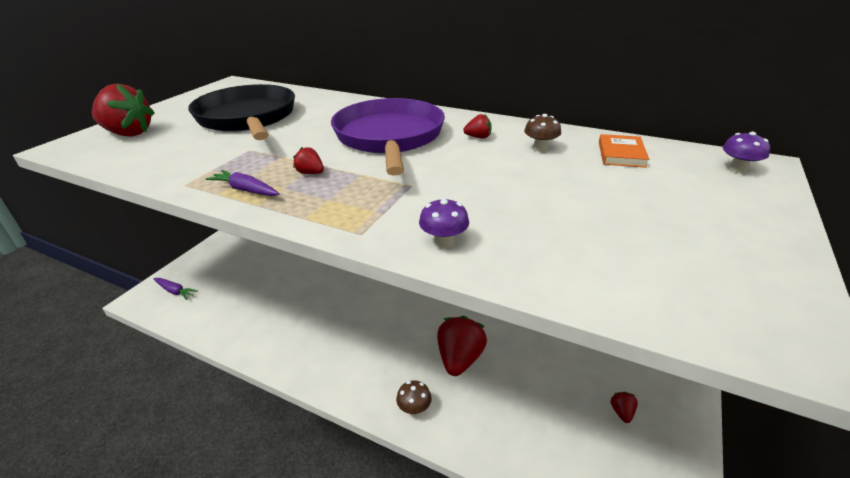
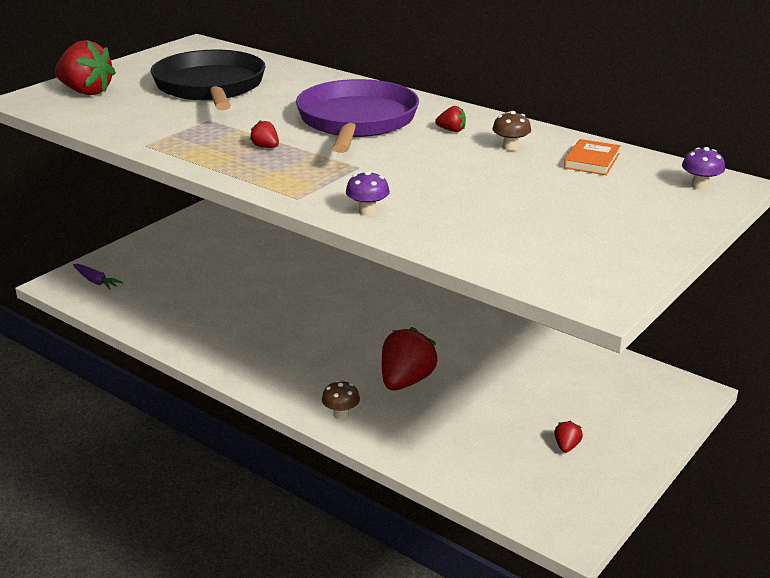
camera: 10 degrees right, 5 degrees down
purple carrot [206,170,280,196] -> none

